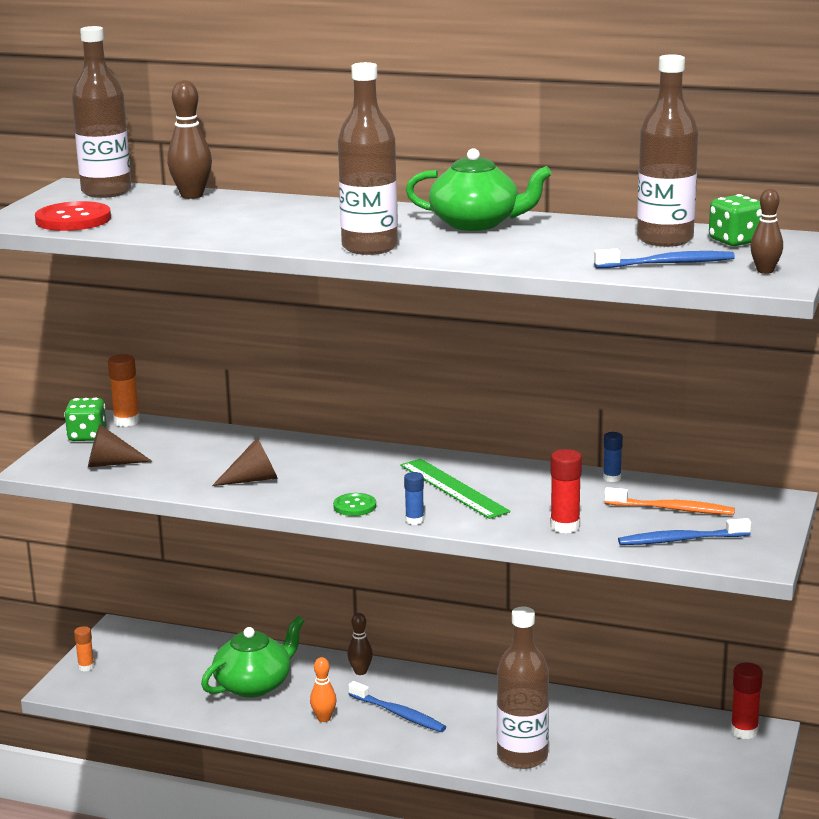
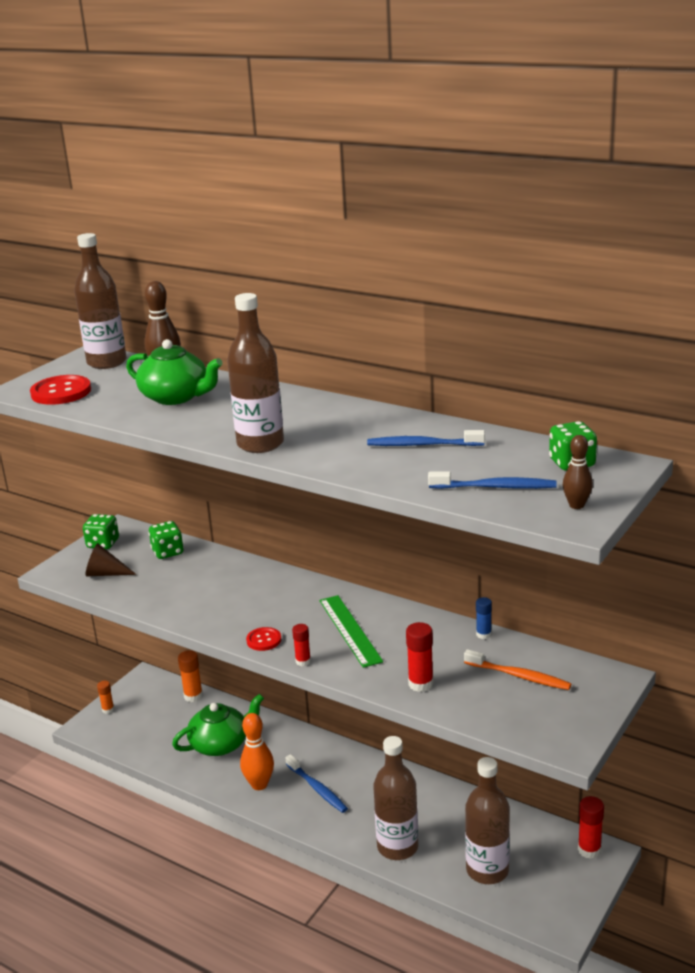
camera: 15 degrees right, 5 degrees up
orange glue stick [108,354,140,427] -> orange glue stick moved to [178,650,203,702]
brown cone [212,438,278,486] -> none
orange bowling pin [310,657,337,722] -> orange bowling pin [240,713,274,790], size x1.61
green button [333,493,376,516] -> red button [246,627,281,651]
brown bowling pin [347,613,373,675] -> none
blue glue stick [404,472,424,525] -> red glue stick [292,624,311,666]
green teapot [406,148,552,231] -> green teapot moved to [126,339,223,405]
blue toothbrush [618,518,751,545] -> blue toothbrush moved to [367,430,485,446]
brown bottle [637,54,698,247] -> brown bottle moved to [465,757,510,884]
none -> green dice [148,521,184,559]

